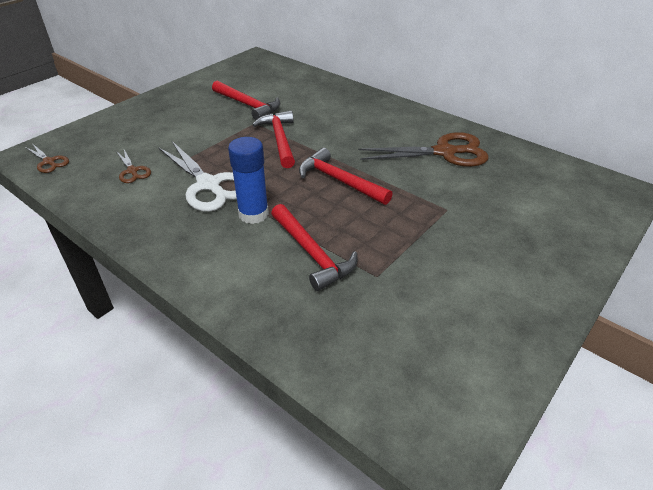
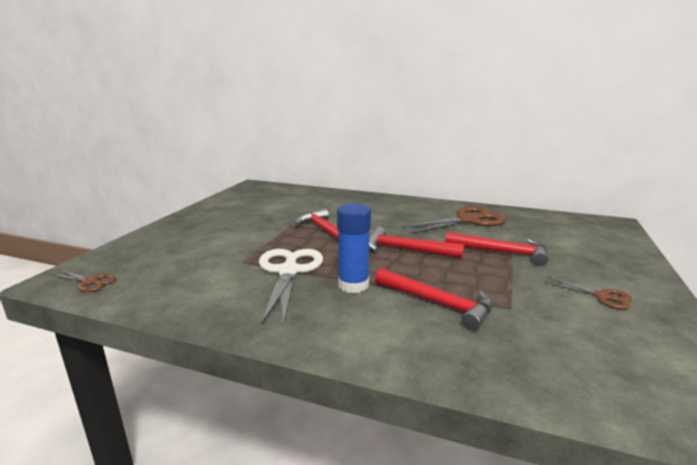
camera: 20 degrees left, 20 degrees down
brown scissors [116,150,151,183] -> brown scissors moved to [545,277,632,309]
white scissors [158,141,237,212] -> white scissors turned 120 degrees counterclockwise [259,249,323,326]
red hammer [212,81,280,120] -> red hammer moved to [445,232,549,266]

